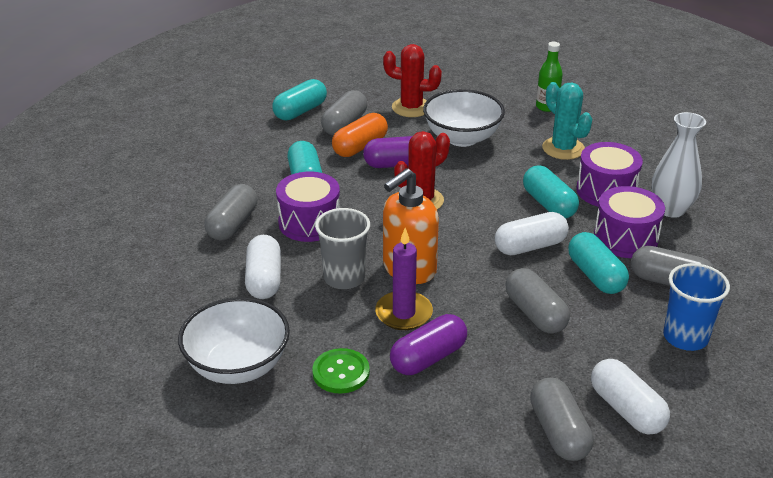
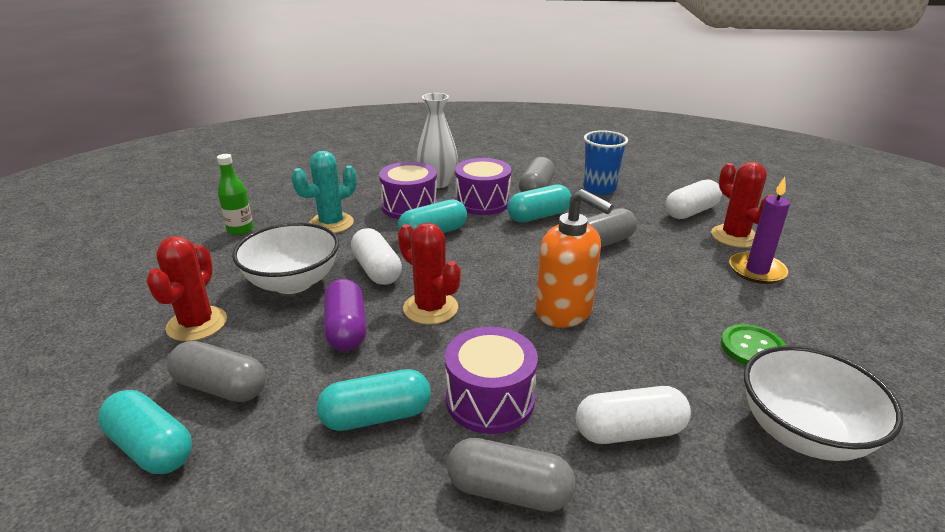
camera: 95 degrees left, 5 degrees down
grey cup [315,208,370,289] -> none
orange capsule [332,113,388,157] -> none
purple candle [375,228,433,330] -> purple candle moved to [729,177,790,284]
purple capsule [390,314,467,375] -> none
white capsule [495,212,569,255] -> white capsule moved to [351,228,402,285]
grey capsule [530,378,593,461] -> red cactus [711,162,774,248]

